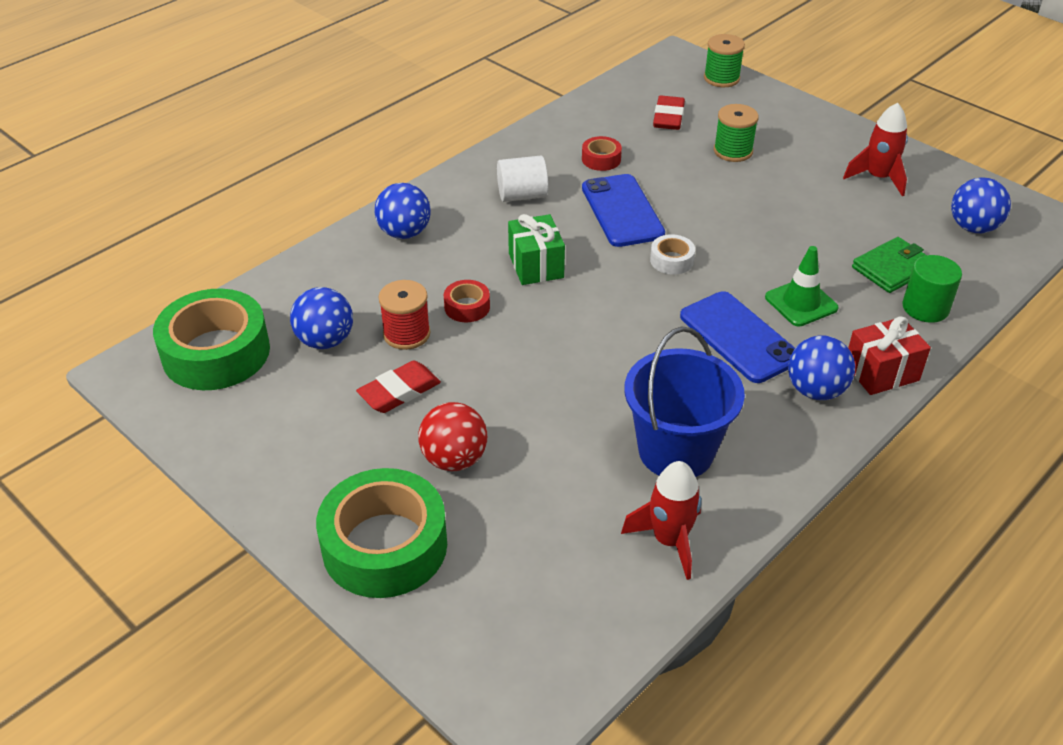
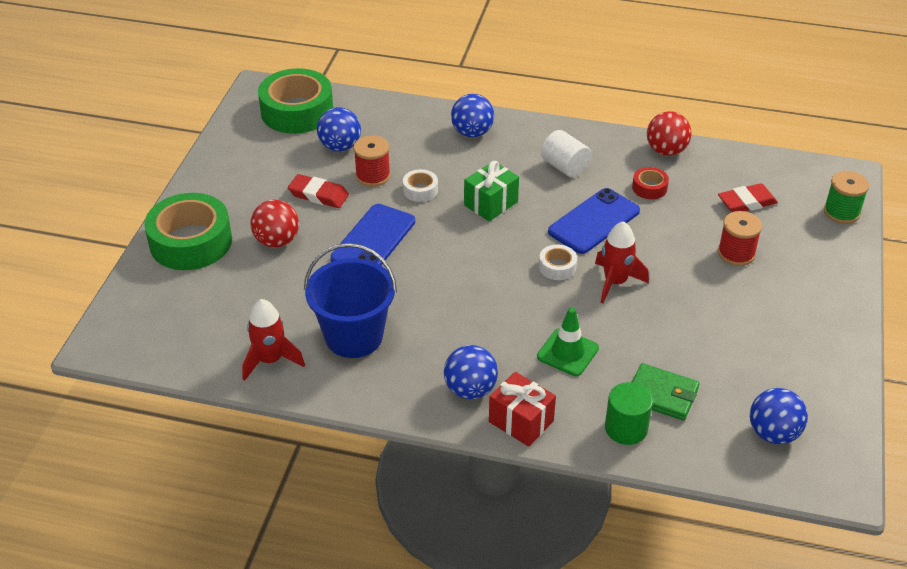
camera: 60 degrees right, 0 degrees up
red tape [444,280,490,322] -> white tape [403,169,438,202]
blue phone [680,291,795,383] -> blue phone moved to [331,204,415,265]
green spool [714,104,759,162] -> red spool [718,211,762,266]
red rocket [843,103,908,196] -> red rocket moved to [595,221,649,303]
none -> red ball [647,111,692,156]

